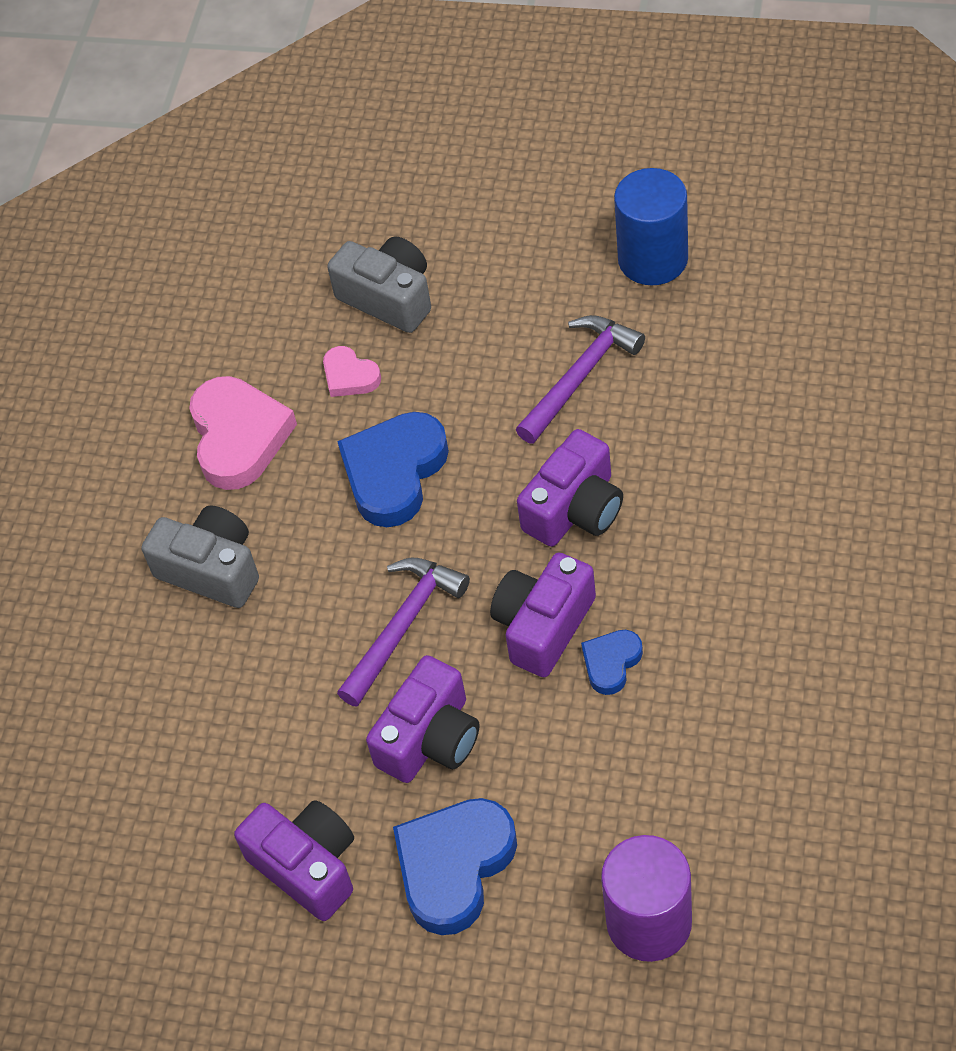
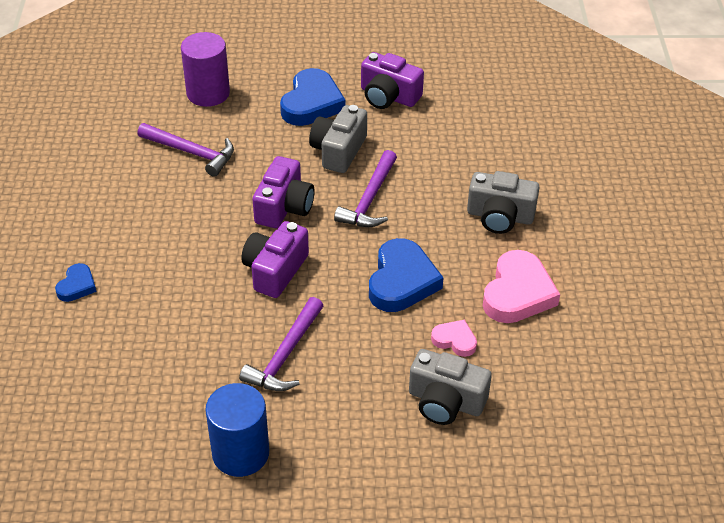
camera: 160 degrees right, 10 degrees down
pink heart [189,376,297,490] -> pink heart turned 135 degrees counterclockwise [483,250,560,323]
purple camera [366,655,480,783] -> grey camera [309,105,367,173]
blue heart [581,630,643,695] -> blue heart moved to [55,263,96,302]
none -> purple hammer [137,123,234,177]

